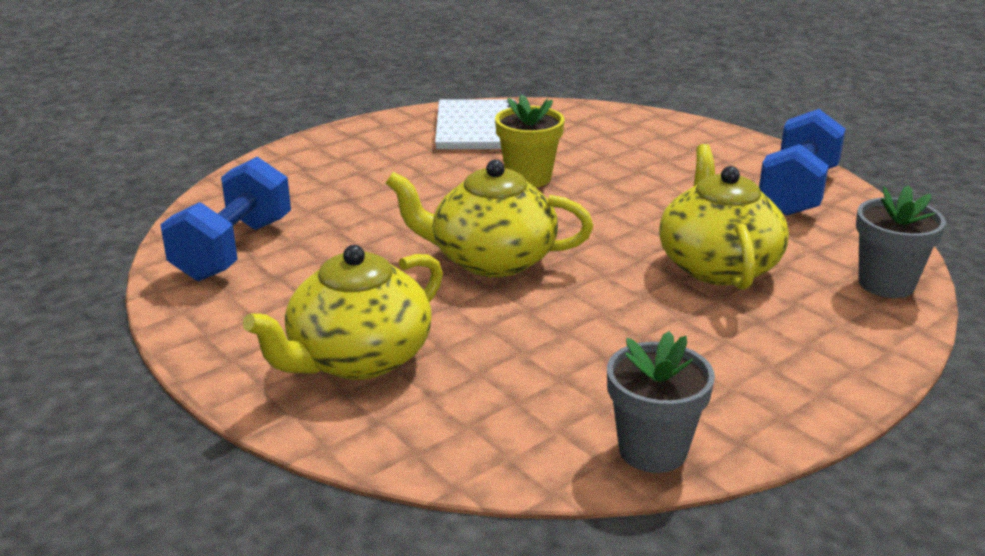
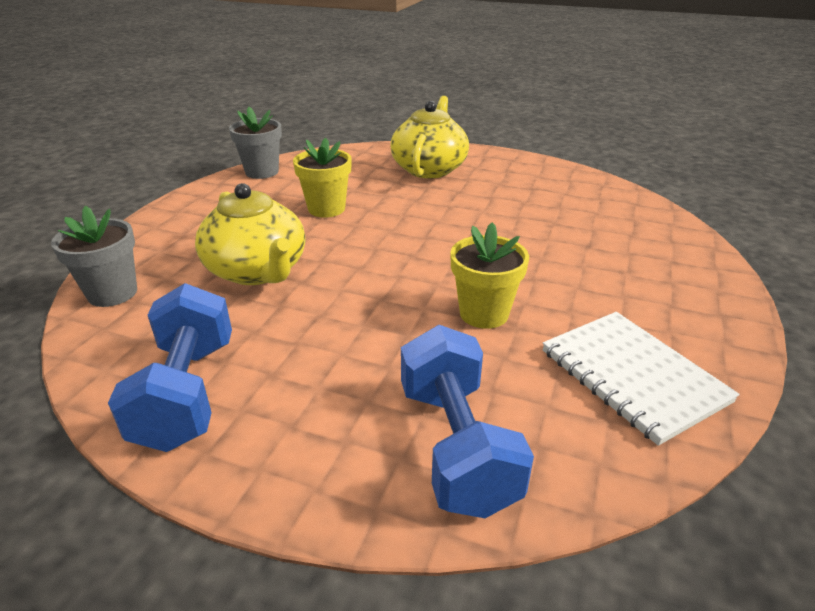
camera: 150 degrees right, 5 degrees up
blue dumbbell [160,157,291,281] -> blue dumbbell moved to [401,325,534,518]
yellow teapot [386,160,593,278] -> none
none -> yellow flower pot [293,138,351,218]

